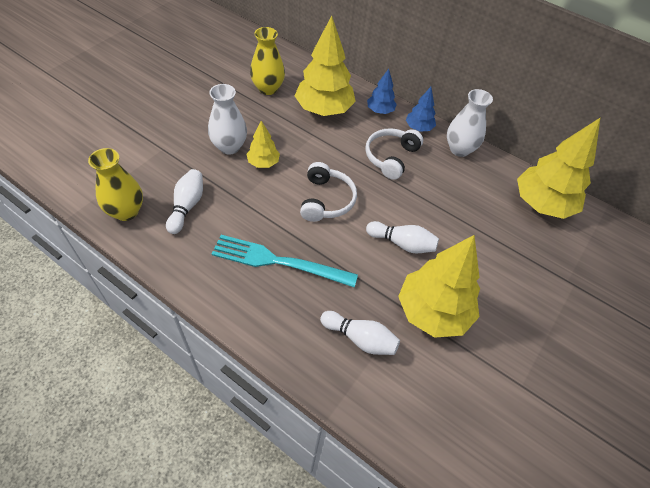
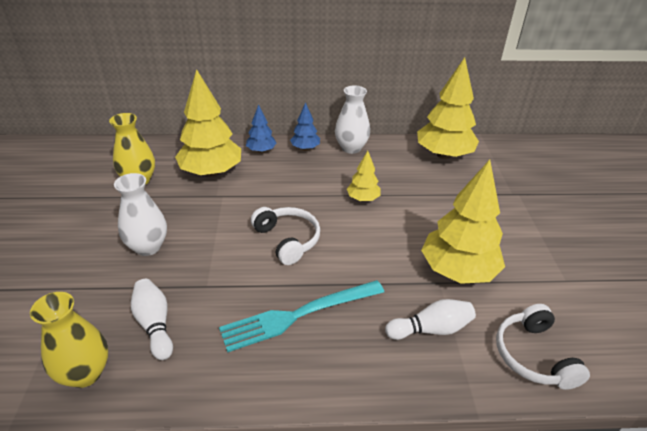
camera: 35 degrees left, 15 degrees down
yellow tree [246,121,280,168] -> yellow tree moved to [347,151,381,202]
white headphones [365,128,423,180] -> white headphones moved to [496,304,590,390]
white bowling pin [366,221,439,253] -> none

